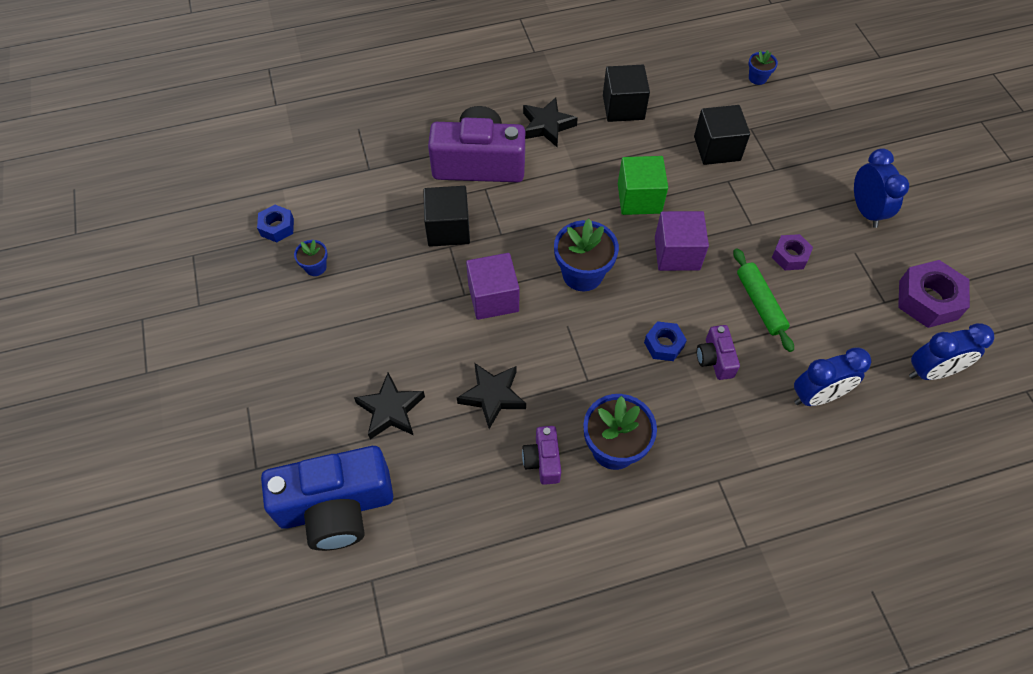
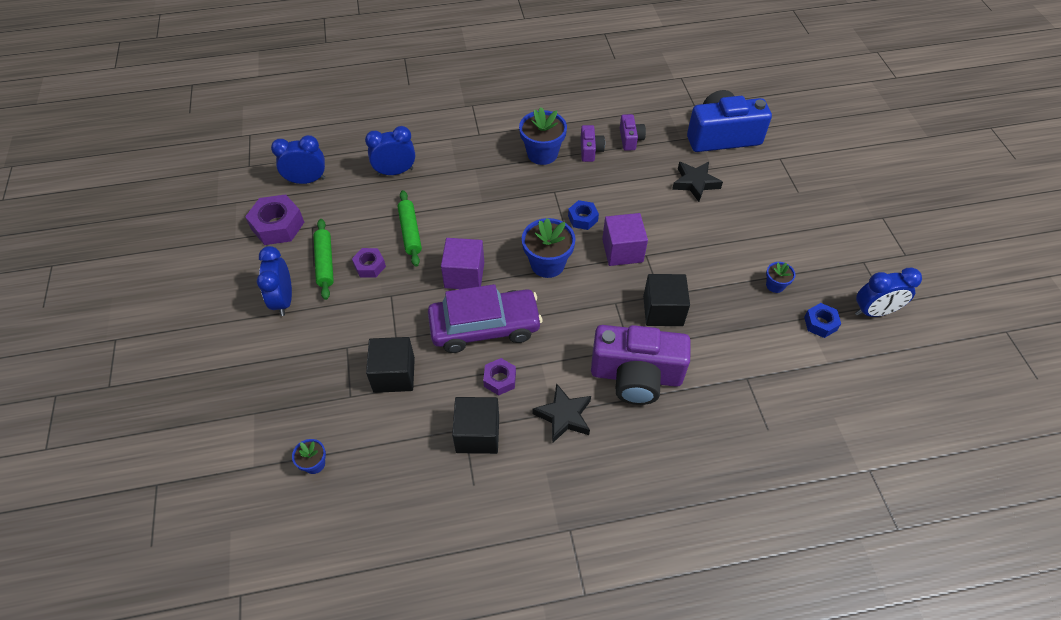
camera: 175 degrees left, 5 degrees down
black star [457,363,526,429] -> none
green cube [618,156,668,215] -> purple car [428,284,542,353]
blue nut [644,321,687,361] -> blue nut moved to [568,200,599,230]
purple camera [697,325,740,380] -> purple camera moved to [620,114,646,151]
none -> green rolling pin [313,219,334,300]
none -> purple nut [483,358,516,396]
none -> blue clock [855,268,922,317]

